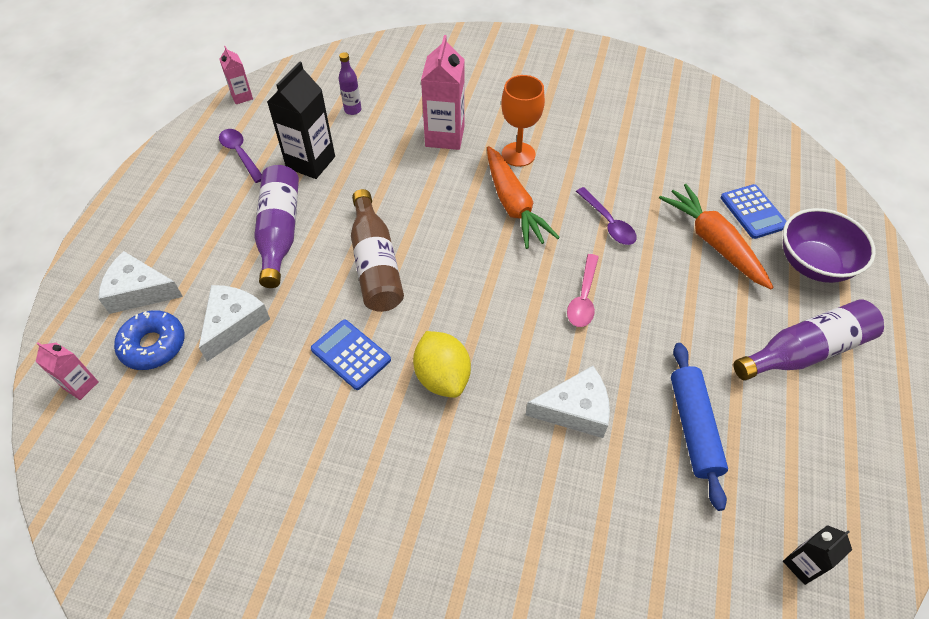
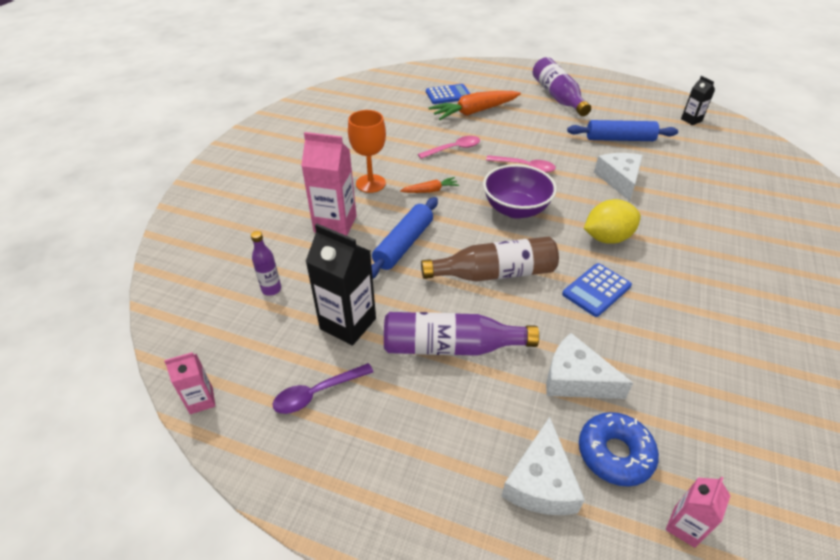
camera: 85 degrees left, 10 degrees down
orange carrot [487,146,560,249] -> orange carrot [400,177,459,193], size x0.50
purple spoon [576,187,637,245] -> pink spoon [418,136,480,159]
purple bowl [783,208,876,283] -> purple bowl moved to [483,164,557,219]
none -> blue rolling pin [371,197,438,279]

